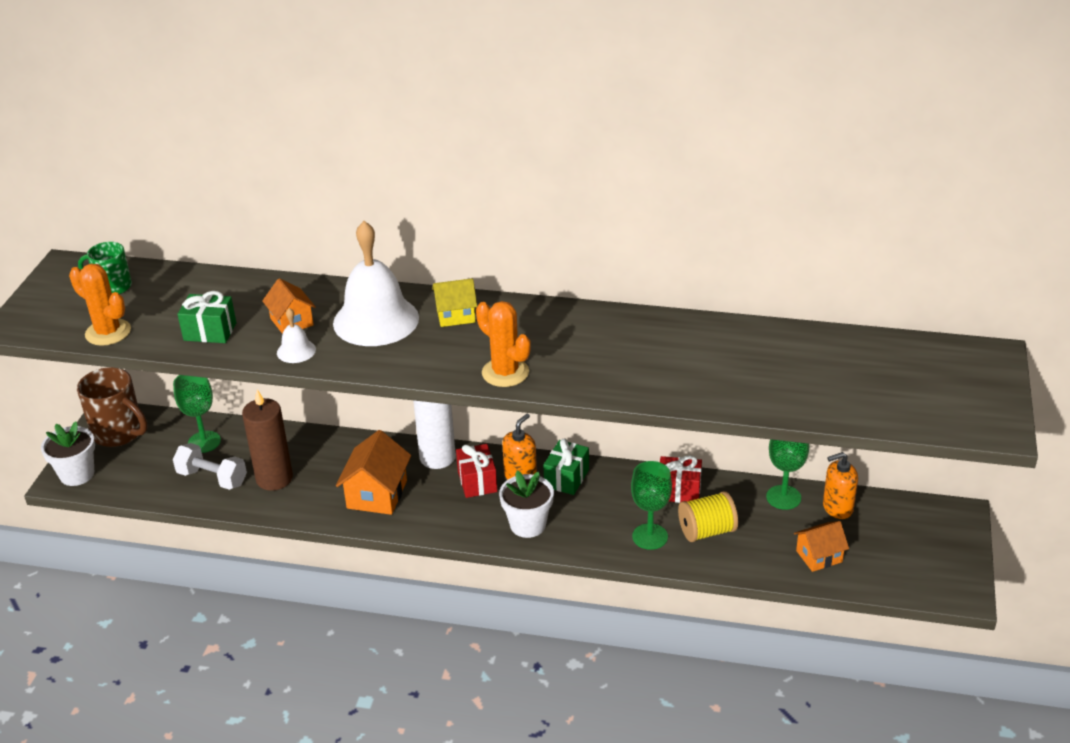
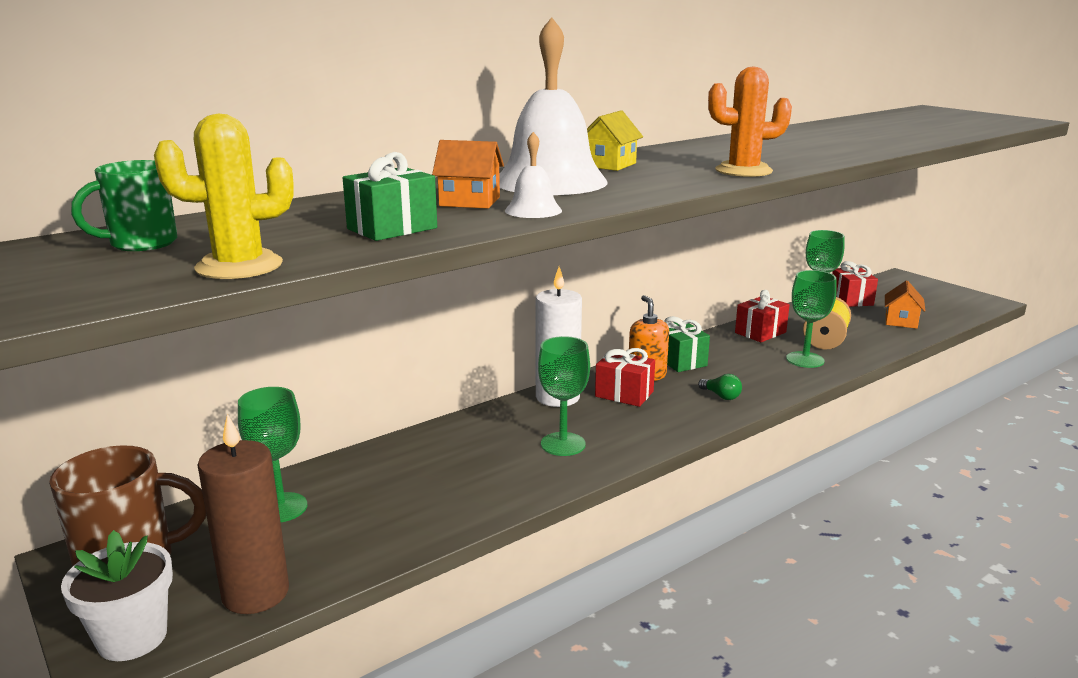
camera: 50 degrees left, 15 degrees down
orange cactus [69,264,131,346] -> yellow cactus [154,114,294,279]
white dumbbell [173,443,247,490] -> none
brown candle [242,389,293,491] -> brown candle moved to [198,413,289,614]
orange house [336,430,411,515] -> green goblet [538,336,590,456]
white flower pot [499,471,554,538] -> green light bulb [698,374,742,400]
orange soap dispenser [823,452,858,519] -> red gift [832,261,878,307]

